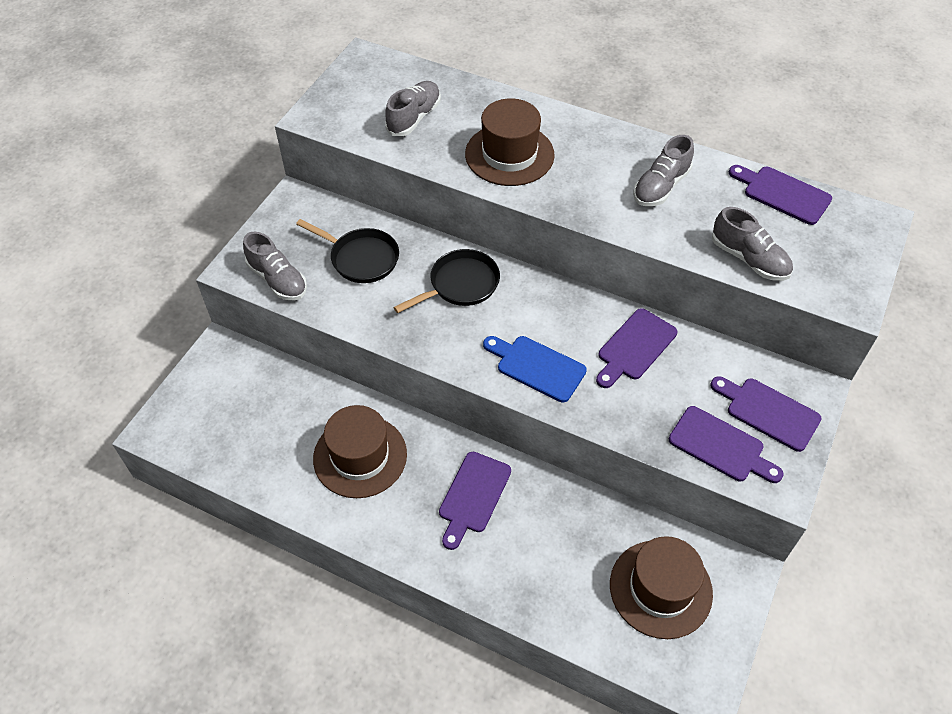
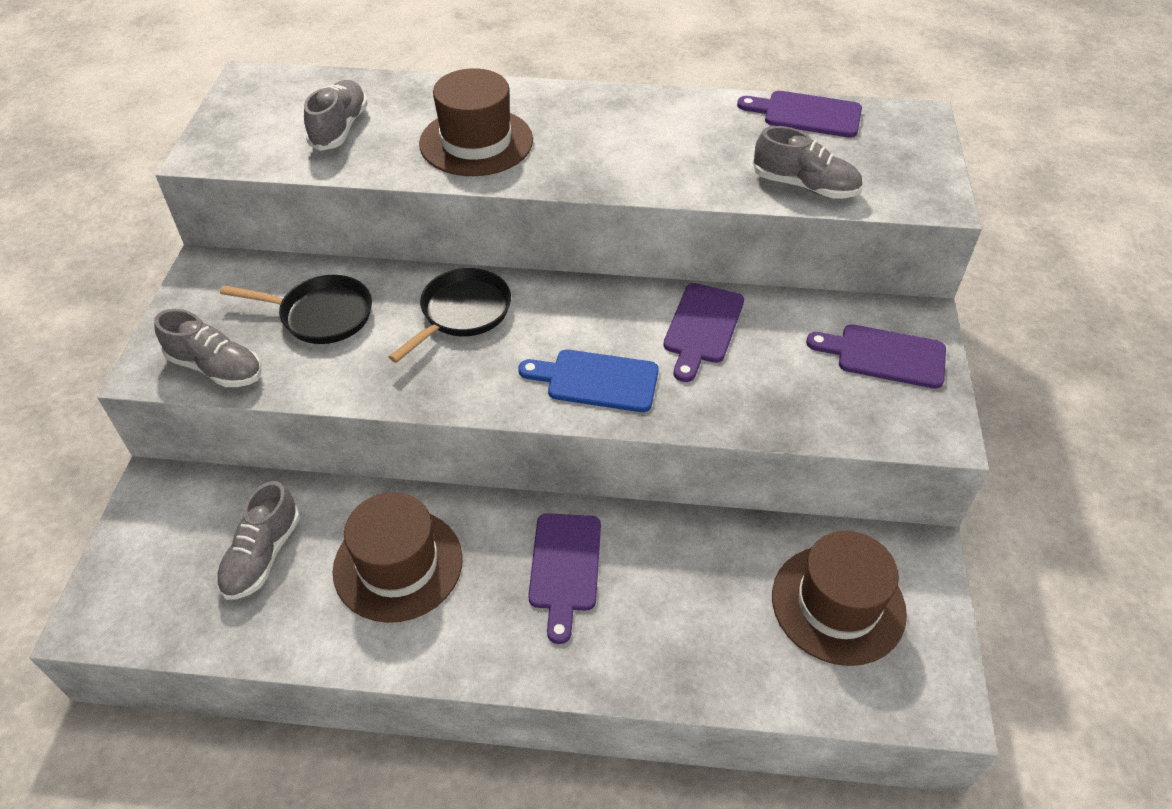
camera: 20 degrees left, 5 degrees down
grey shoe [633,135,694,206] -> grey shoe moved to [216,481,300,600]
purple cutting board [669,406,784,483] -> none

